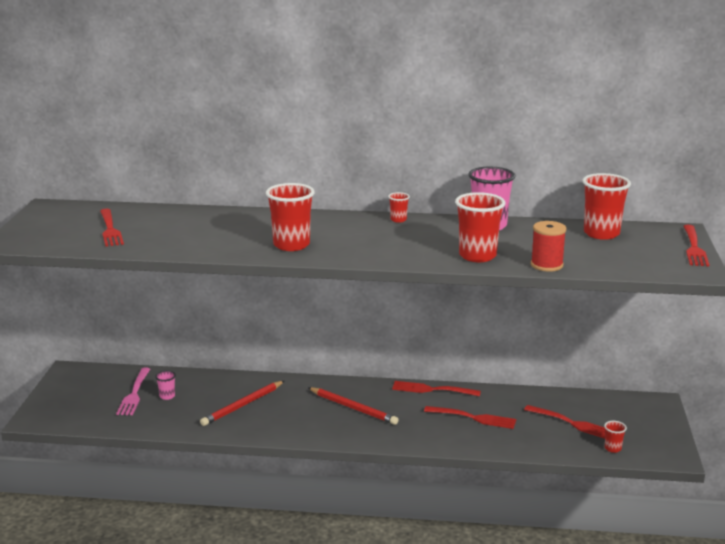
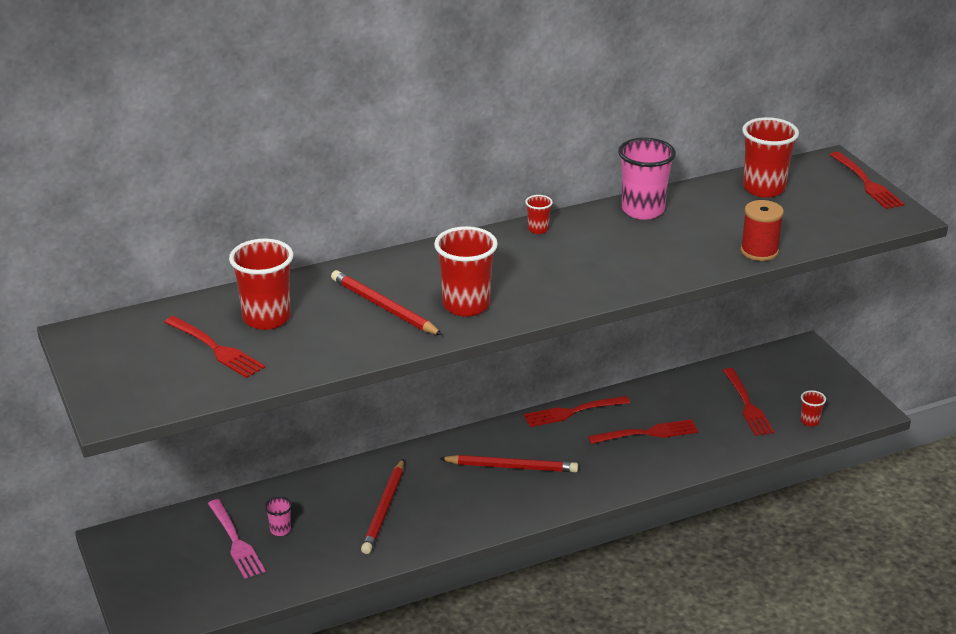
camera: 30 degrees left, 10 degrees up
red cup [455,192,505,262] -> red cup moved to [229,239,294,330]
red fork [524,405,605,439] -> red fork turned 75 degrees clockwise [723,368,774,436]
none -> red pencil [331,270,442,335]

